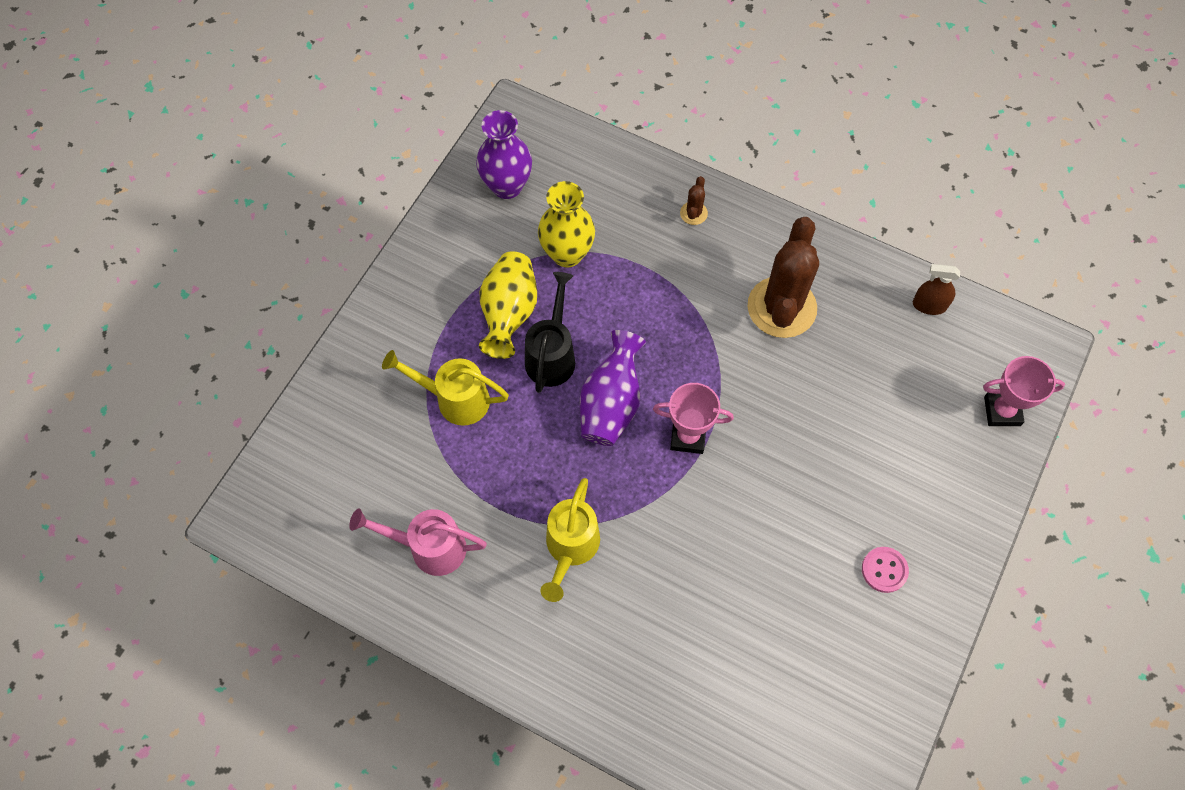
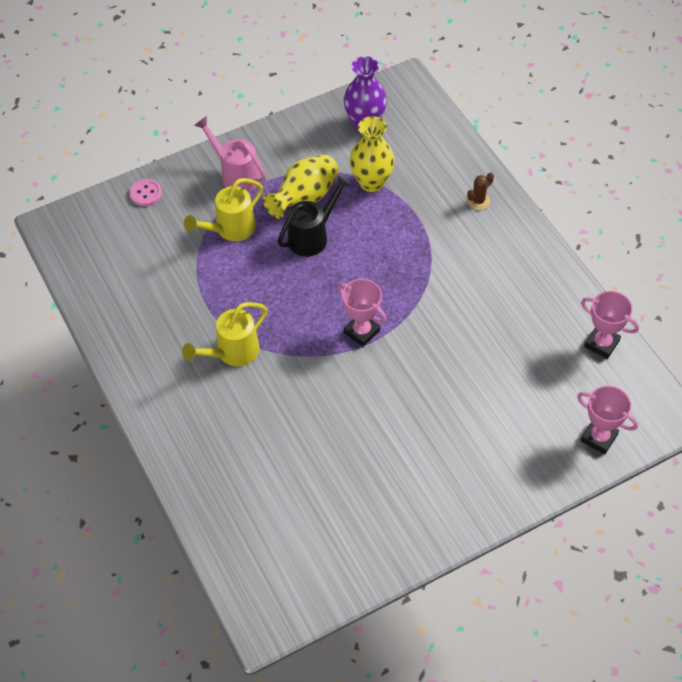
camera: 35 degrees right, 10 degrees down
pink watering can [349,509,487,576] -> pink watering can moved to [194,116,266,192]
yellow watering can [382,350,509,426] -> yellow watering can turned 90 degrees counterclockwise [184,178,263,241]
purple vase [580,330,646,446] -> none
brown cactus [748,217,819,338] -> none
pink button [862,547,909,593] -> pink button moved to [129,179,162,206]
brown spray bottle [913,264,960,315] -> pink trophy [581,291,639,359]

